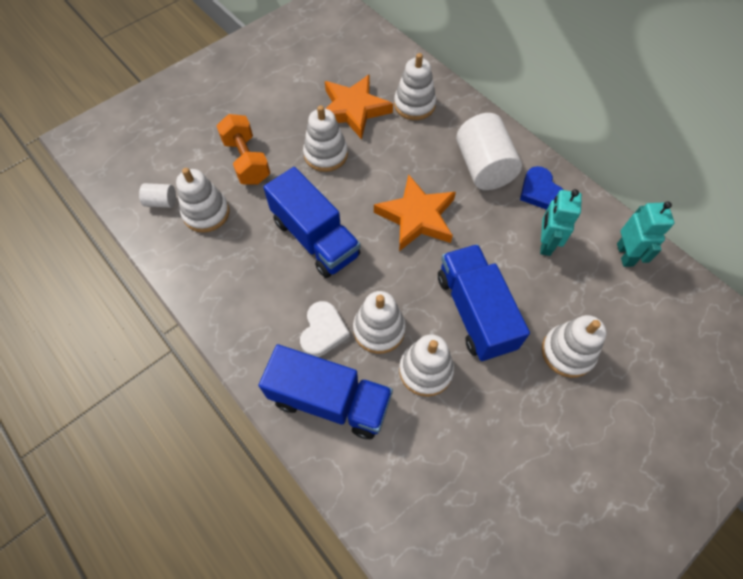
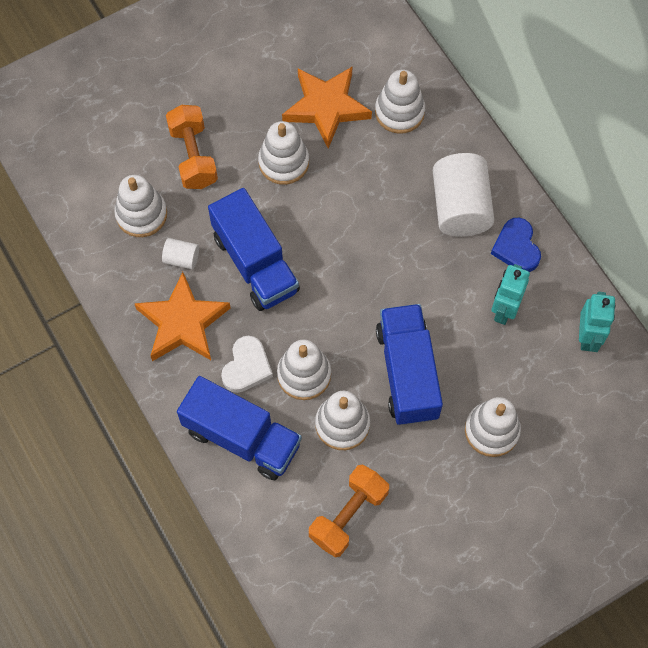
camera: 10 degrees right, 5 degrees up
white cylinder [139,183,176,208] -> white cylinder moved to [162,238,199,269]
orange star [374,174,456,251] -> orange star moved to [134,272,231,361]
none -> orange dumbbell [309,464,389,558]

